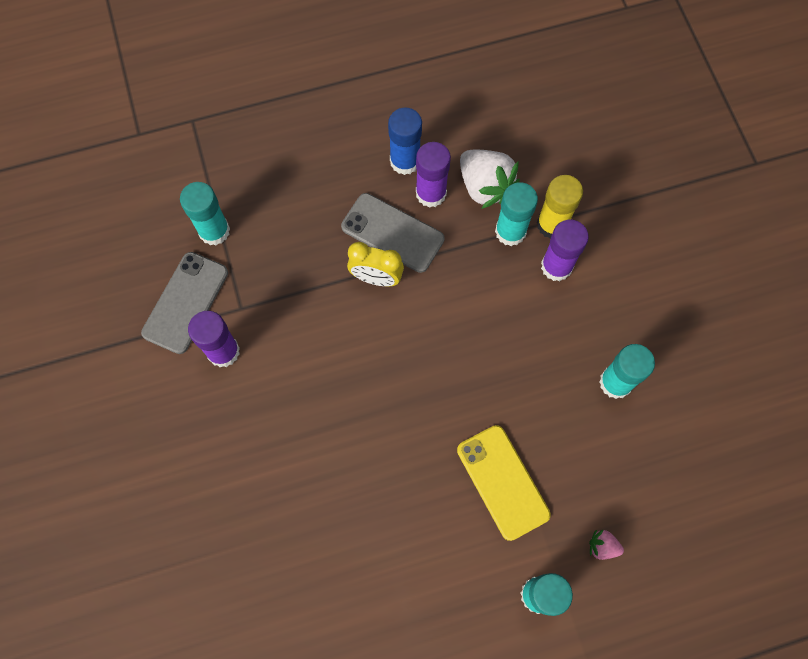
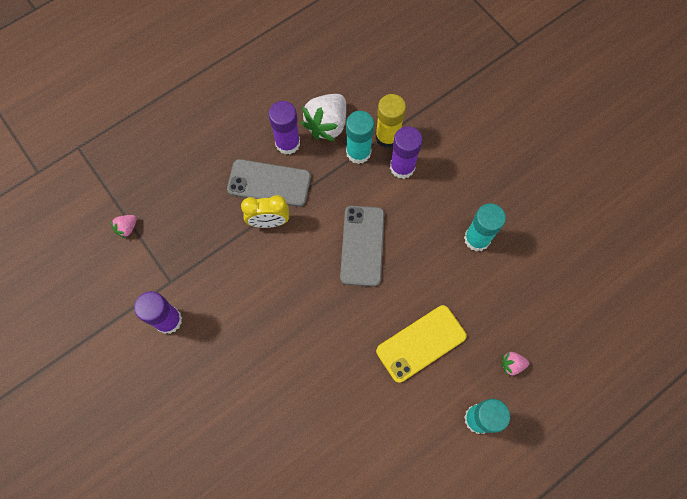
camera: 20 degrees left, 0 degrees up
grey phone [141,252,228,354] -> grey phone moved to [340,206,384,287]
turquoise glue stick [180,182,230,245] -> pink strawberry [111,215,137,238]
blue glue stick [388,108,422,175] -> none
yellow phone [457,425,551,541] -> yellow phone turned 75 degrees counterclockwise [376,305,467,383]
white strawberry [460,150,520,209] -> white strawberry turned 90 degrees clockwise [300,94,346,141]

